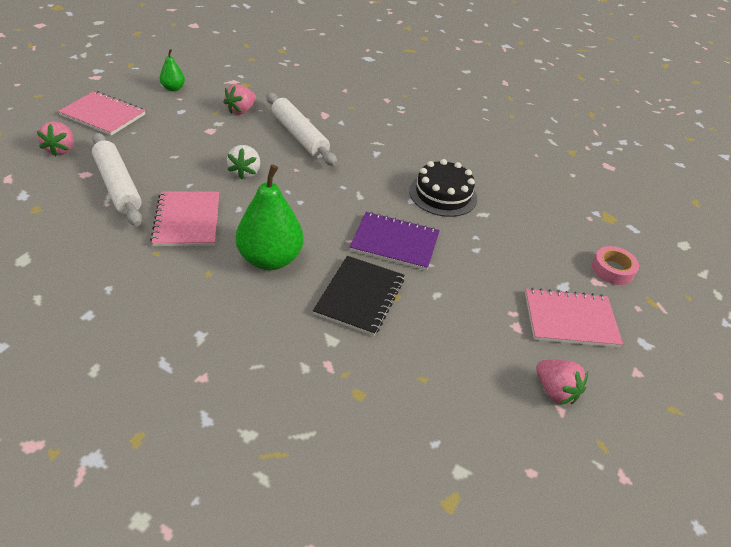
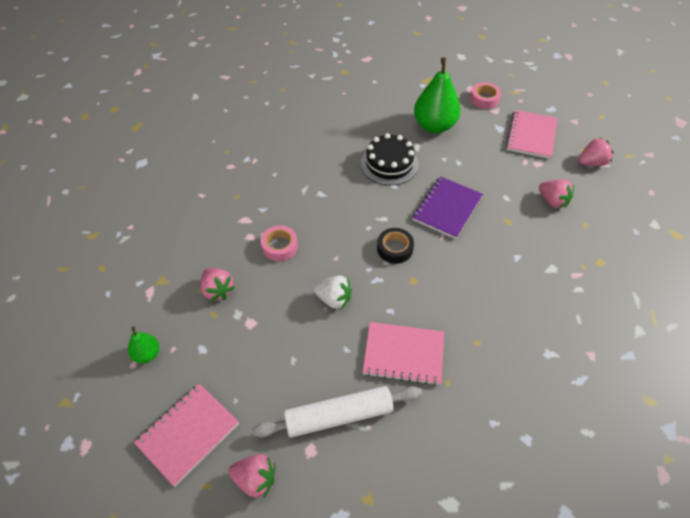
camera: 70 degrees left, 10 degrees up
green pear [236,164,303,270] -> green pear moved to [414,58,460,133]
white rolling pin [267,93,337,166] -> pink tape [261,226,298,261]
black notebook [313,256,404,336] -> none
none -> black tape [377,228,414,264]
none -> pink strawberry [539,179,574,209]

